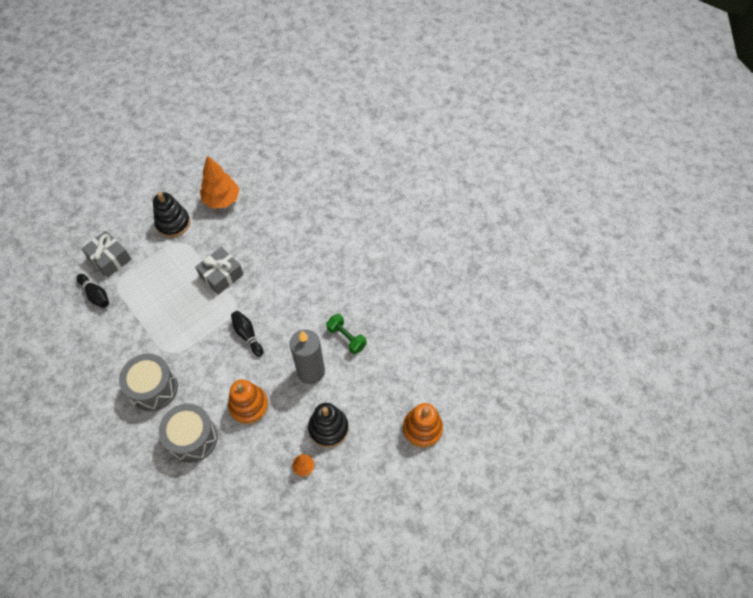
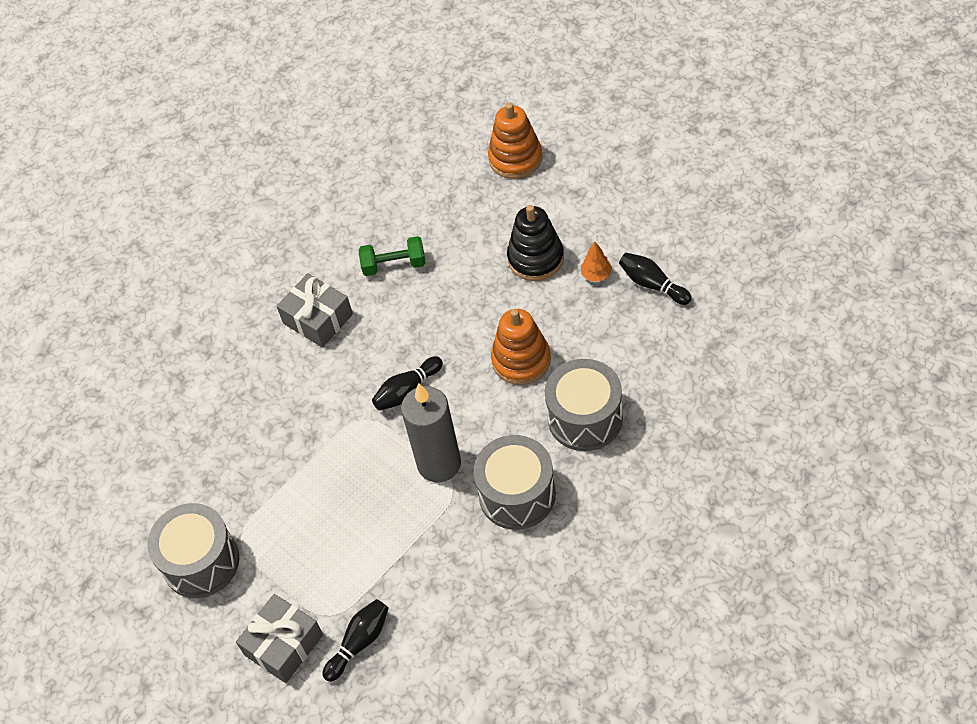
camera: 90 degrees left, 5 degrees down
black stacking toy [153,192,190,238] -> grey drum [147,503,239,598]
grey gift [195,247,244,295] -> grey gift moved to [277,273,353,347]
orange tree [200,155,240,209] -> none
grey candle [290,329,325,384] -> grey candle moved to [401,383,461,482]
green dumbbell [326,314,367,354] -> green dumbbell turned 45 degrees clockwise [359,236,426,276]
none -> black bowling pin [619,253,692,305]

